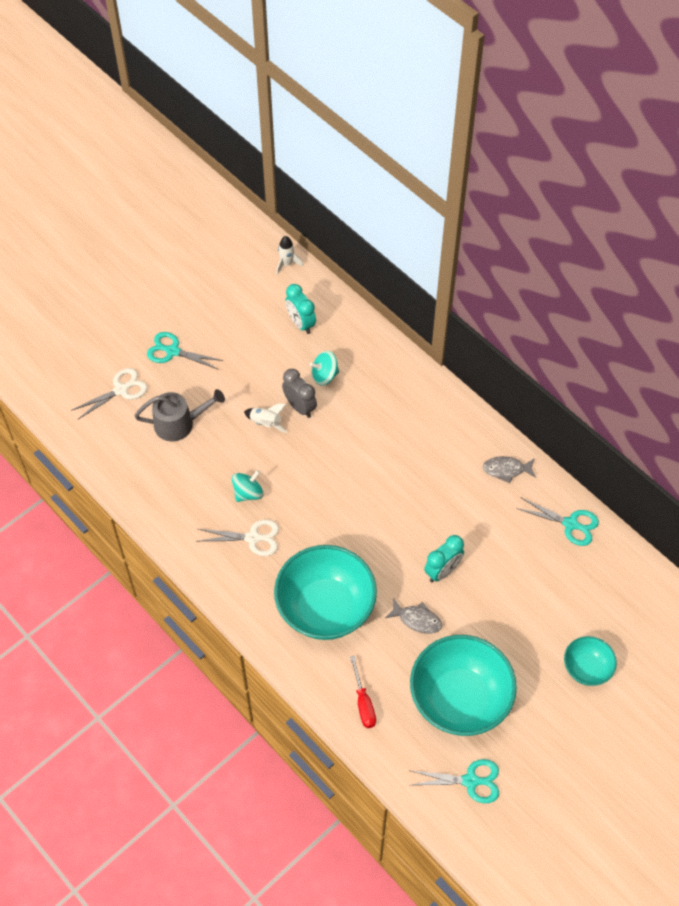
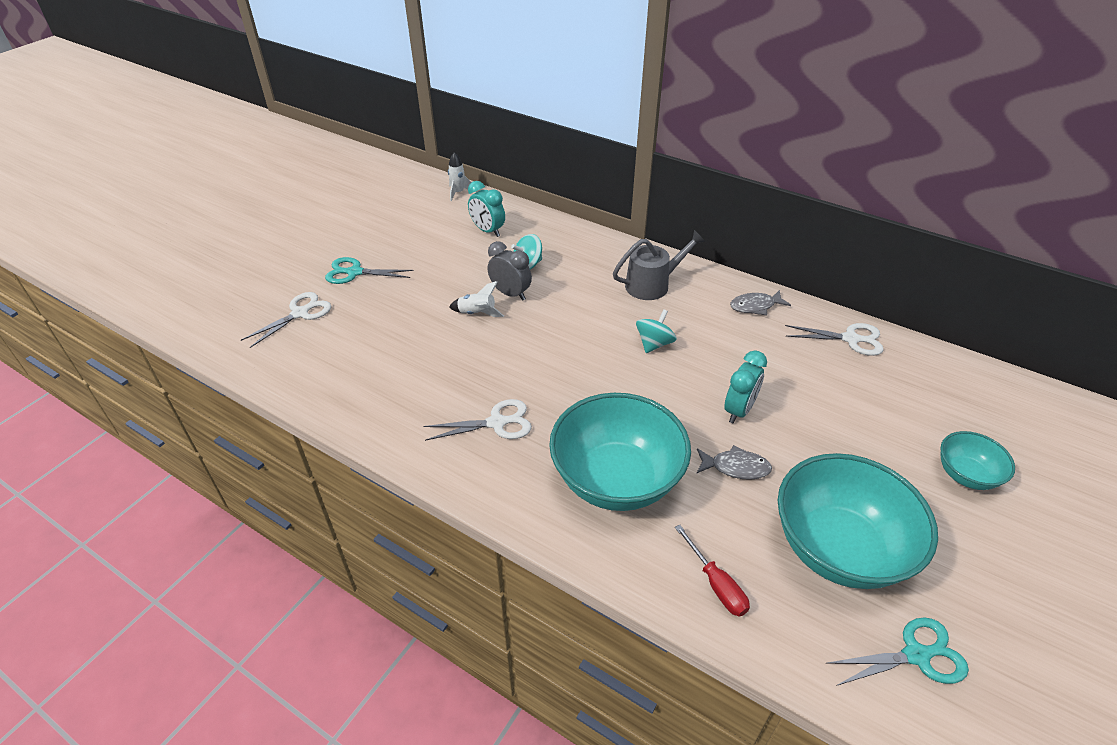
camera: 15 degrees left, 15 degrees down
grey watering can [134,389,225,441] -> grey watering can moved to [613,230,706,300]
turquoise spinning top [232,470,264,502] -> turquoise spinning top moved to [636,309,677,353]
turquoise scissors [516,498,599,546] -> white scissors [785,323,884,356]

